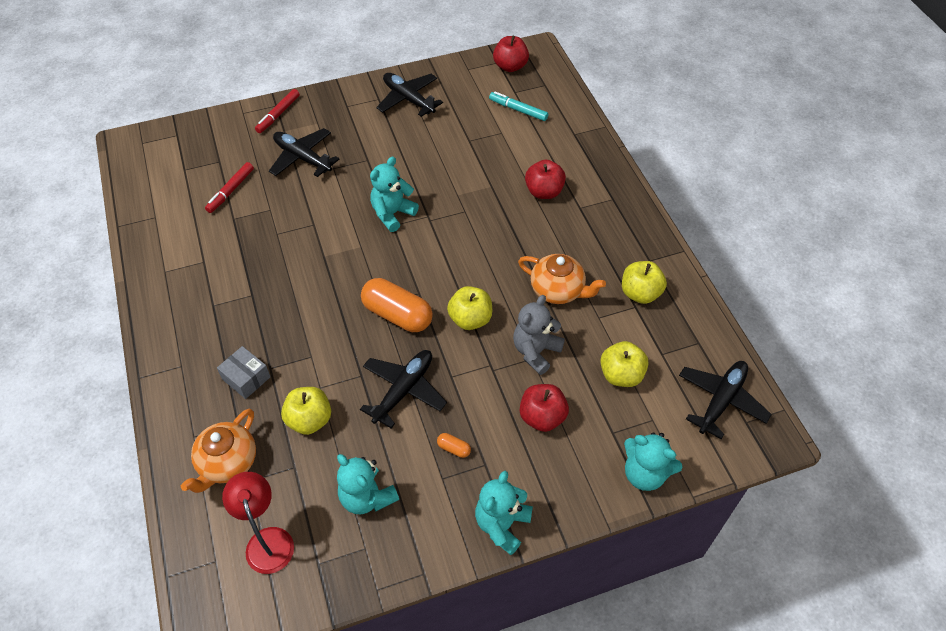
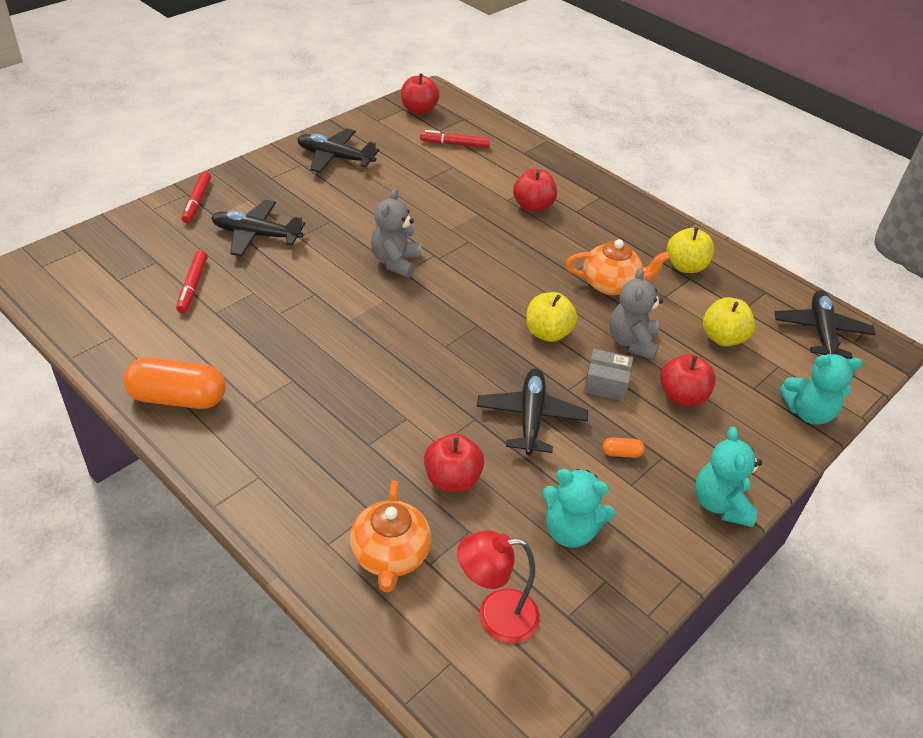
camera: 30 degrees left, 10 degrees down
grey box [217,346,270,399] -> grey box moved to [584,349,633,401]
red lamp [222,472,294,574] -> red lamp turned 45 degrees counterclockwise [457,530,540,643]
yellow apple [281,387,331,435] -> red apple [424,433,484,492]
orange capsule [361,278,433,332] -> orange capsule moved to [123,358,226,409]
turquoise teddy bear [370,157,419,232] -> grey teddy bear [371,189,422,278]
turquoise marker [489,92,548,121] -> red marker [420,130,490,148]

